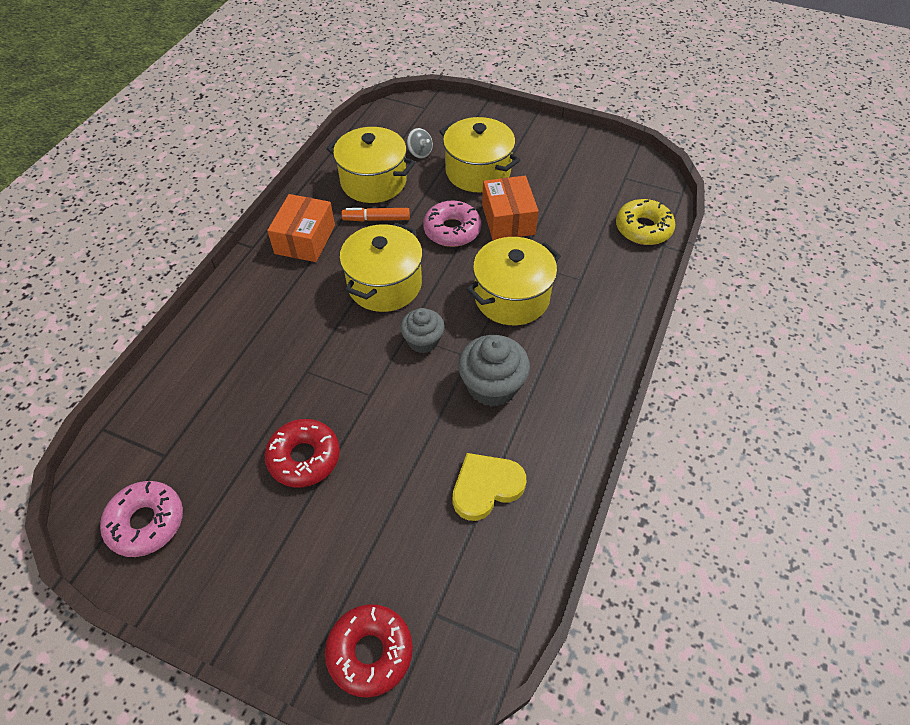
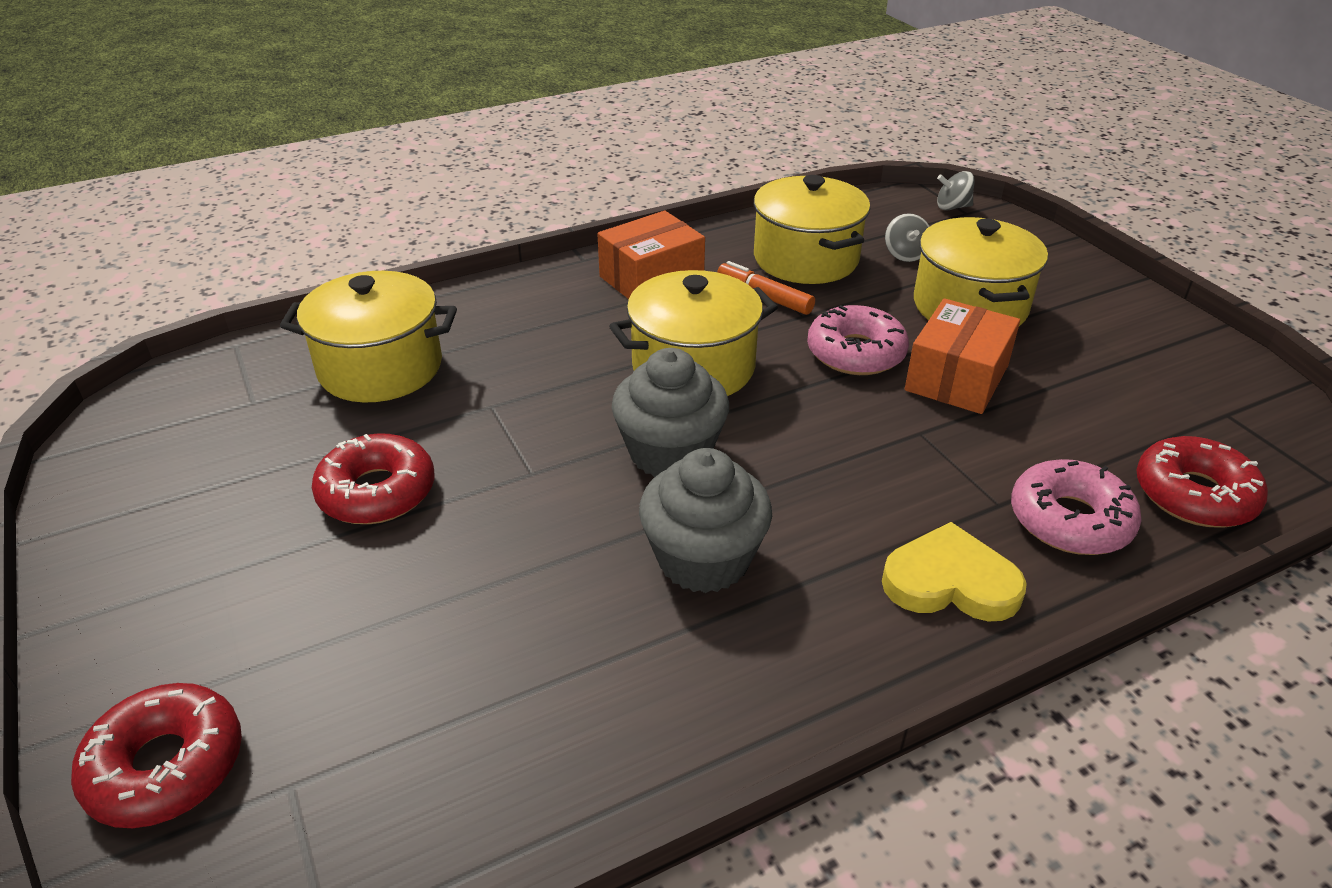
camera: 40 degrees right, 15 degrees down
pink donut [100,481,183,557] -> pink donut moved to [1011,459,1142,555]
grey cupcake [400,308,445,353] -> grey cupcake [612,348,729,477], size x1.53
yellow heart [453,453,526,521] -> yellow heart moved to [882,522,1027,622]
yellow pot [466,237,561,325] -> yellow pot moved to [280,271,457,403]
yellow donut [616,199,675,245] -> red donut [1136,436,1268,528]
none -> grey spinning top [937,171,975,210]

